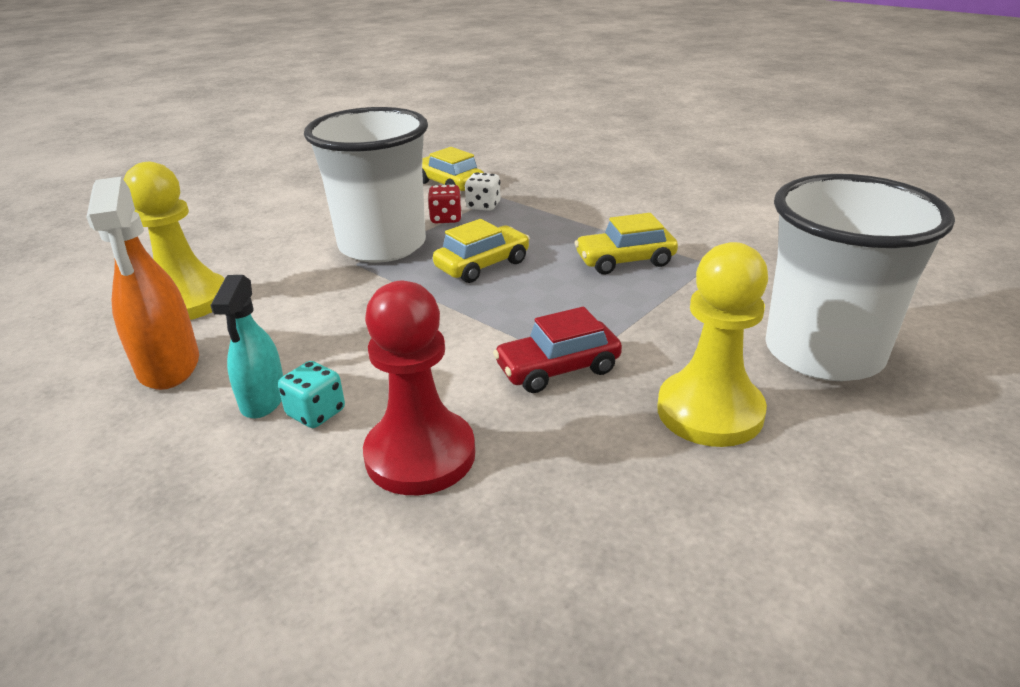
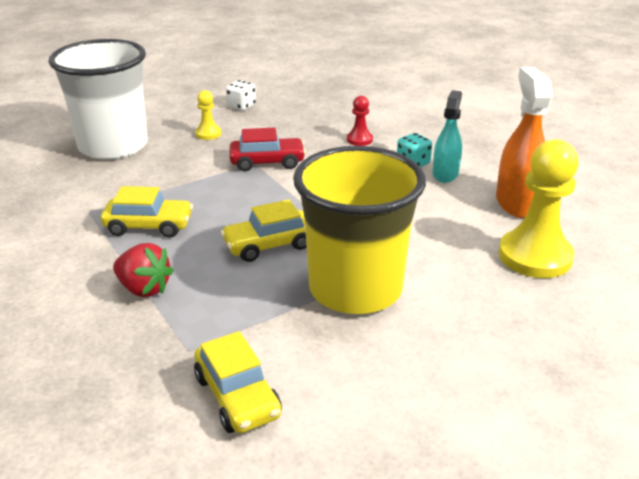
camera: 165 degrees left, 0 degrees up
white cup [304,107,428,263] -> yellow cup [293,146,426,314]
red pawn [363,281,475,495] -> red pawn [347,96,373,146], size x0.48
red dice [428,185,462,223] -> none
white dice [465,172,501,211] -> white dice moved to [226,80,256,111]
yellow pawn [657,242,768,447] -> yellow pawn [195,90,222,140], size x0.48
none -> red strawberry [113,243,174,297]

